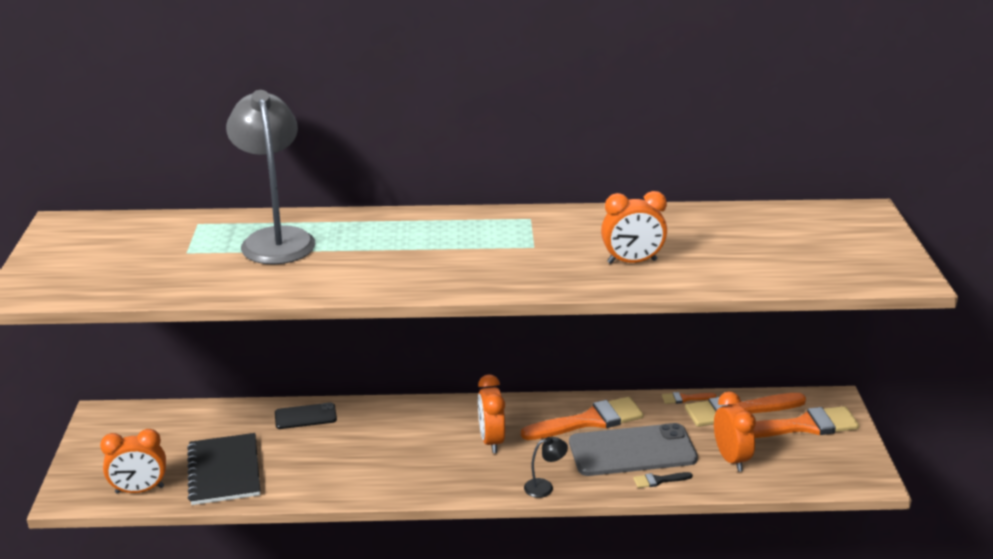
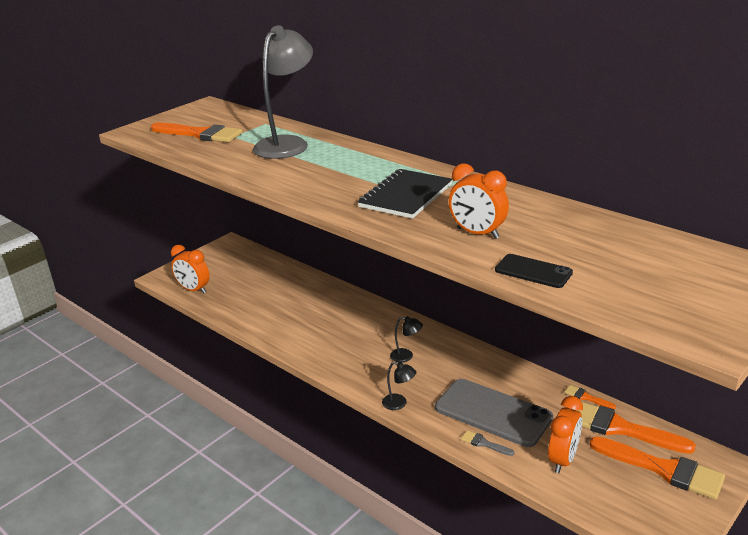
camera: 45 degrees right, 0 degrees up
black notebook [187,433,260,505] -> black notebook moved to [357,169,453,219]
black phone [275,402,337,429] -> black phone moved to [495,254,573,288]
orange clock [478,374,505,453] -> black lamp [390,316,423,362]
orange brush [521,397,644,440] -> orange brush moved to [151,123,242,142]
black brush [633,472,693,488] -> grey brush [461,430,514,456]

